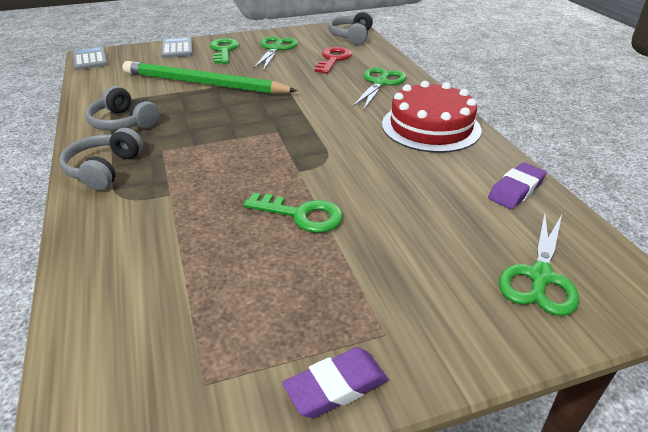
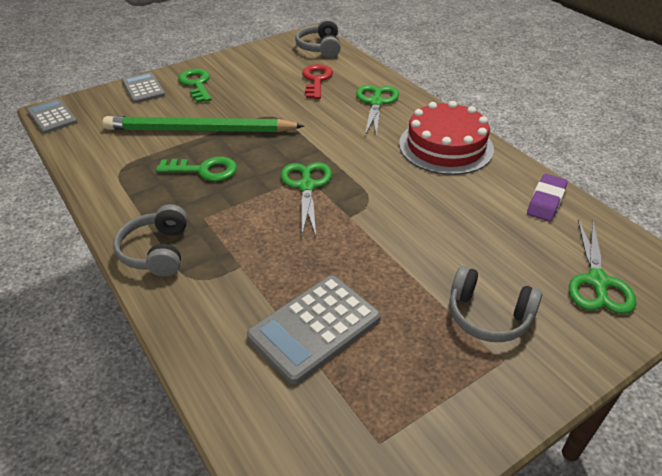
camera: 15 degrees left, 5 degrees up
grey headphones [85,86,159,130] -> grey headphones moved to [449,266,542,342]
green key [243,193,343,233] -> green key moved to [156,157,237,181]
green scissors [253,36,298,71] -> green scissors moved to [281,162,332,236]
purple eraser [283,347,388,418] -> none
none -> grey calculator [247,276,381,384]

